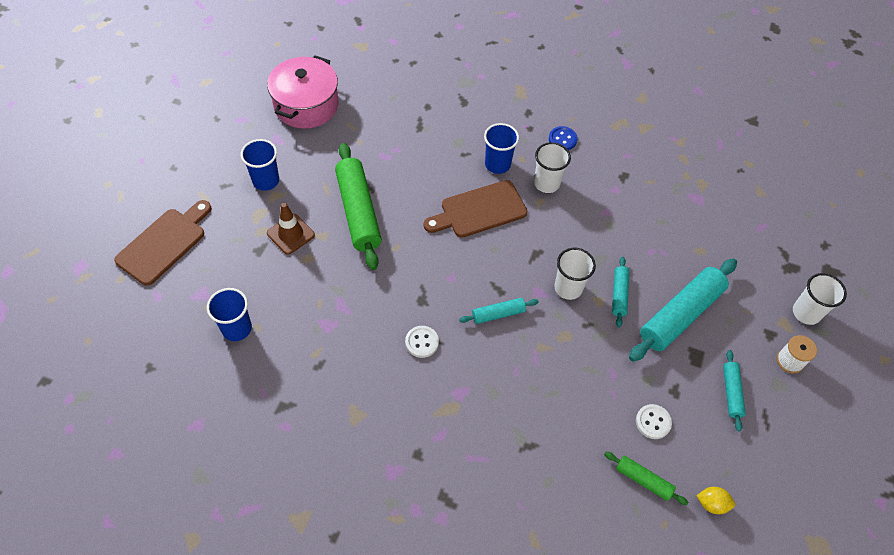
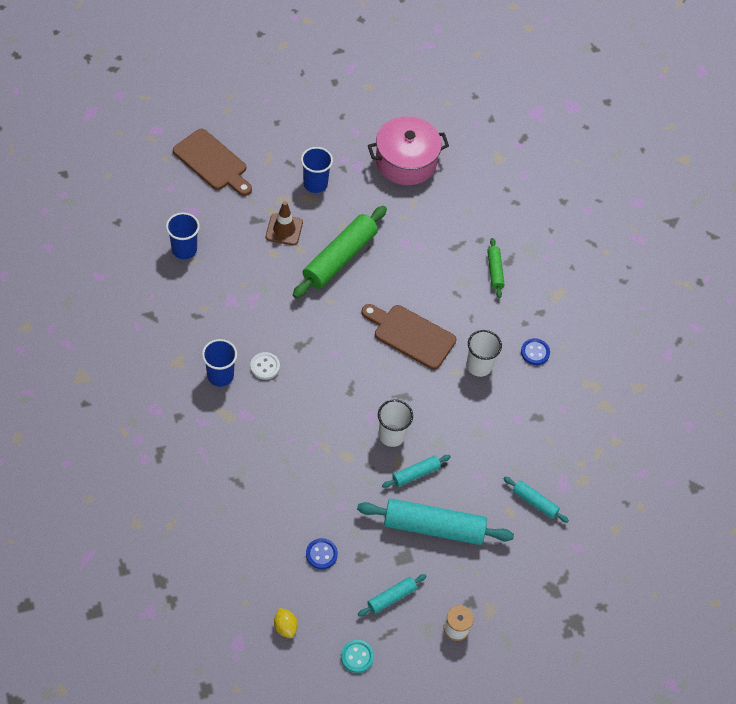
camera: 50 degrees right, 0 degrees up
brown cutting board [114,200,212,286] -> brown cutting board turned 45 degrees clockwise [173,129,252,196]
turquoise rolling pin [459,298,538,324] -> turquoise rolling pin moved to [503,477,569,523]
blue cup [484,123,519,174] -> blue cup moved to [202,339,237,387]
green rolling pin [604,452,689,505] -> green rolling pin moved to [487,238,504,298]
white button [636,404,672,439] -> blue button [306,538,338,569]
white cup [793,273,847,325] -> none
none -> turquoise button [341,640,374,673]

